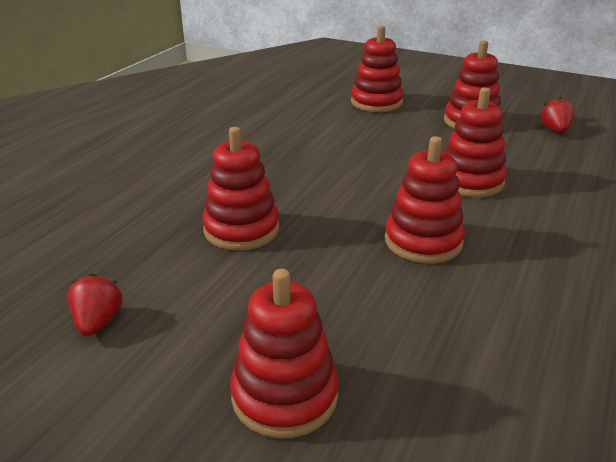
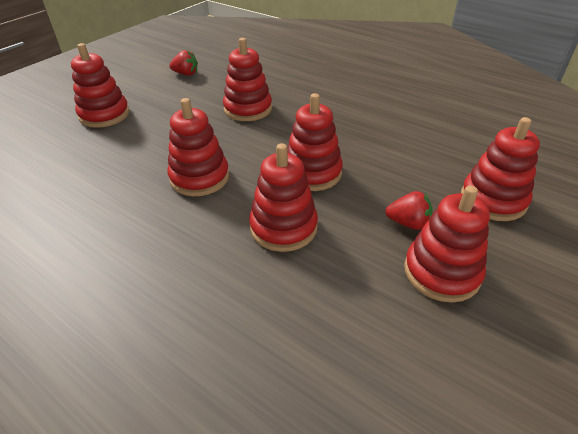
camera: 100 degrees right, 10 degrees up
red strawberry [540,97,575,133] -> red strawberry moved to [385,191,433,230]
none -> red stacking toy [287,93,343,191]

